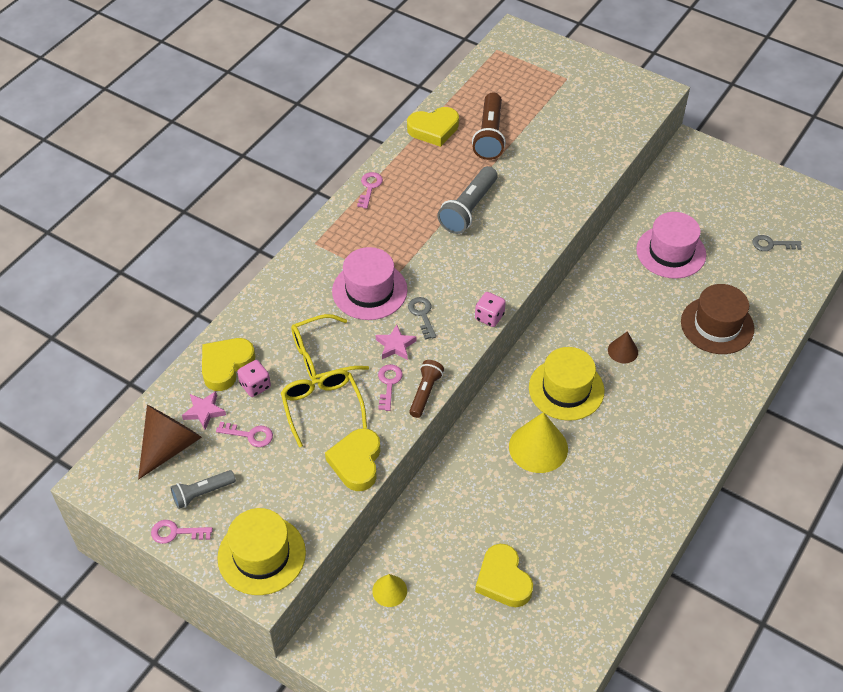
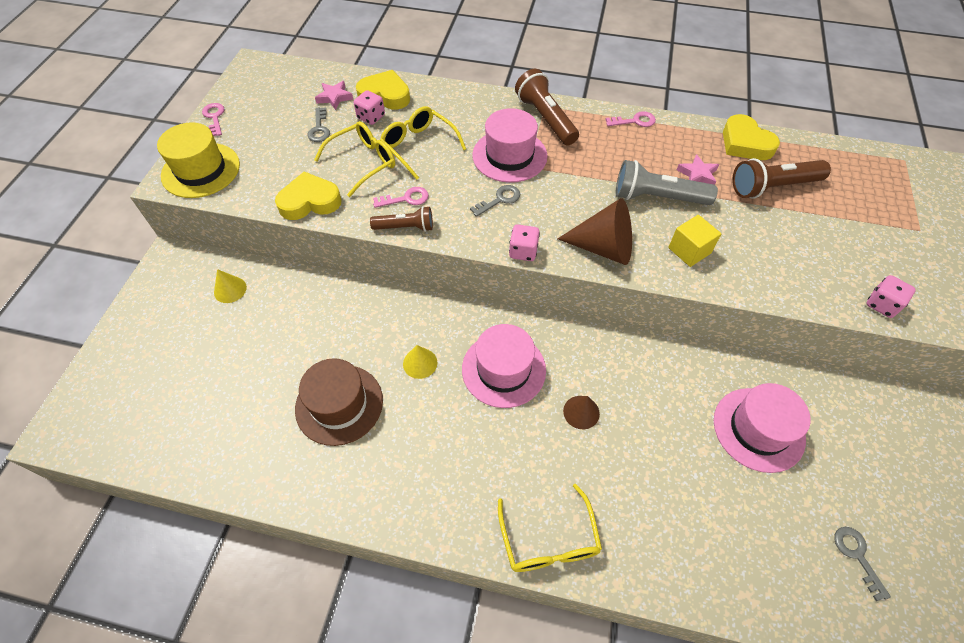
camera: 70 degrees right, 5 degrees up
brown cone [138,405,202,480] -> brown cone moved to [558,198,632,265]
grey flashlight [170,470,236,509] -> none
pink key [216,422,273,447] -> grey key [308,107,330,142]
pink star [376,325,417,360] -> pink star moved to [677,154,719,185]
yellow heart [475,544,533,607] -> none
yellow cone [509,412,568,473] -> yellow cone [403,345,438,379], size x0.54
yellow hat [529,347,604,421] -> pink hat [462,324,546,408]
brown hat [681,284,754,354] -> brown hat moved to [295,358,383,446]
none -> yellow glasses [498,484,602,572]
none -> brown flashlight [515,69,579,146]
none -> yellow cube [668,215,721,267]
none -> pink dice [866,275,916,318]

